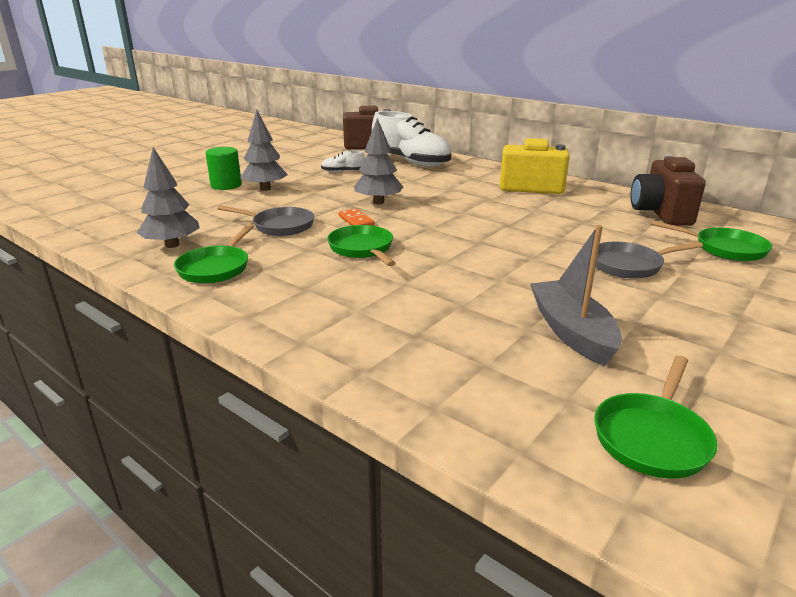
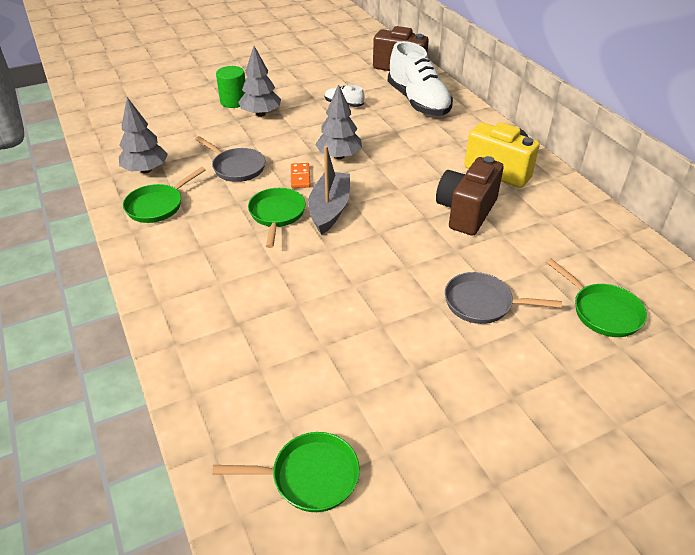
camera: 25 degrees right, 15 degrees up
grey boat [530,225,622,366] -> grey boat moved to [308,146,350,235]
green pan [594,356,717,479] -> green pan turned 150 degrees counterclockwise [212,432,360,512]
brown camera [631,156,706,226] -> brown camera moved to [436,156,504,235]

